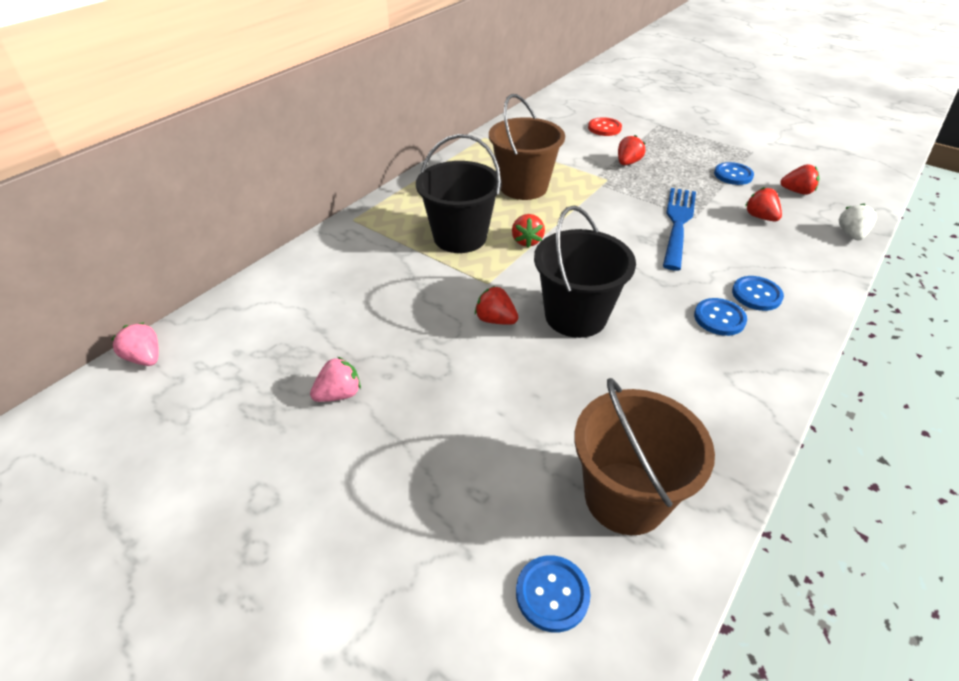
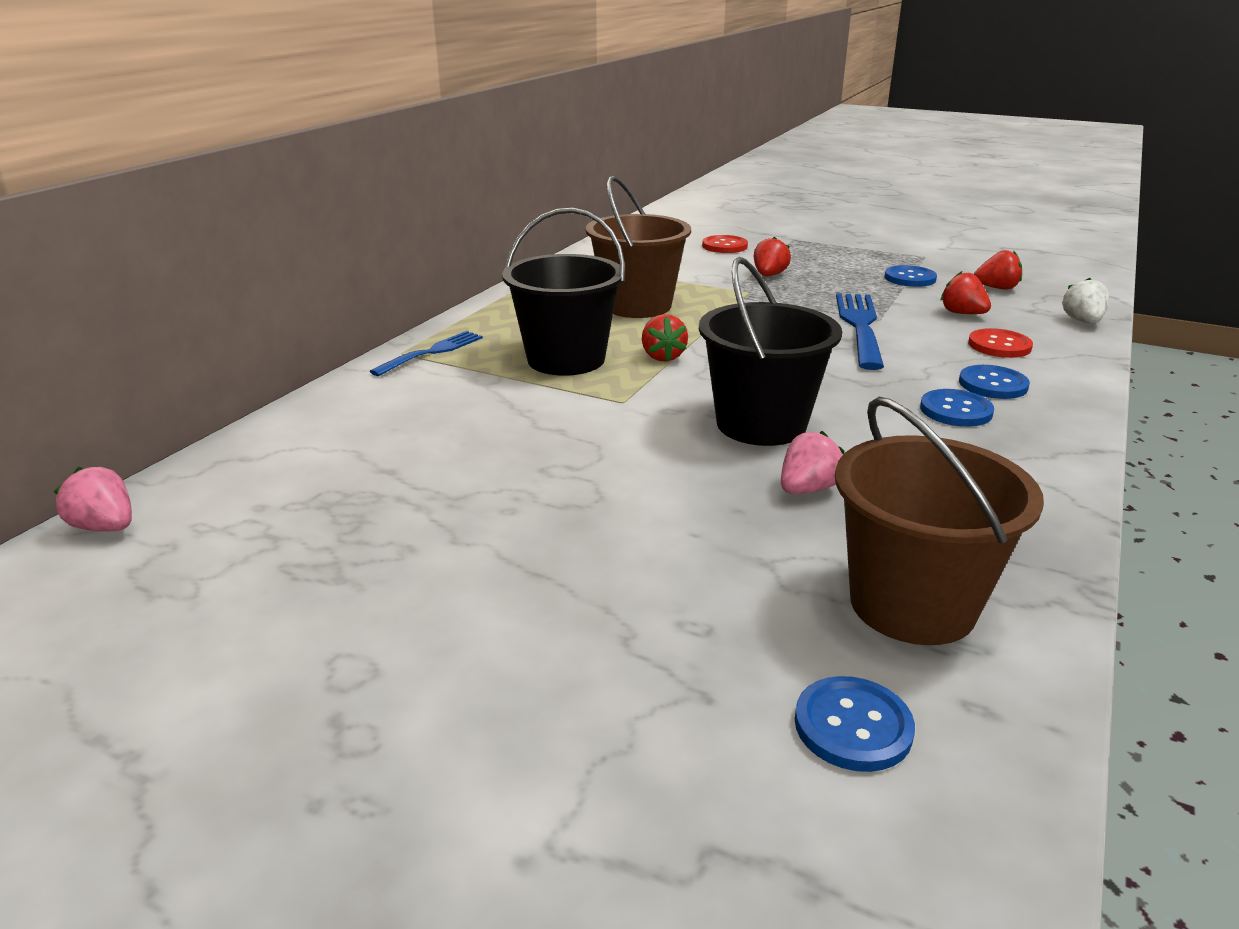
camera: 10 degrees left, 15 degrees down
pink strawberry [310,357,361,402] -> pink strawberry moved to [781,431,844,494]
red strawberry [475,286,518,325] -> none
none -> blue fork [370,331,483,376]
none -> red button [968,328,1033,358]

